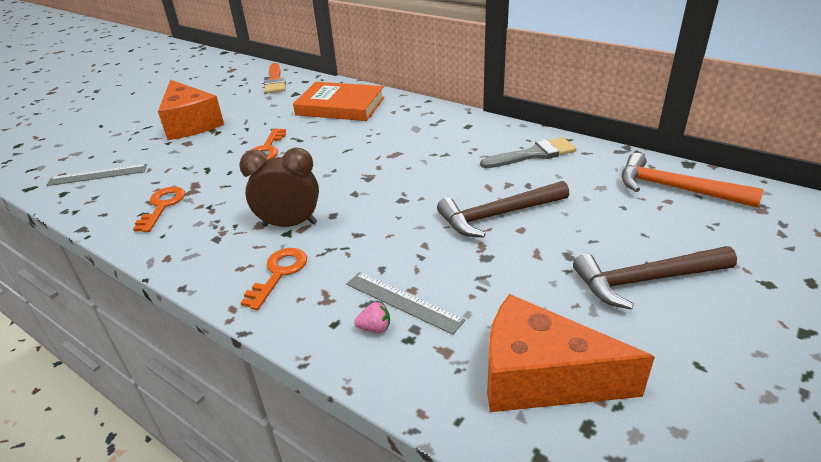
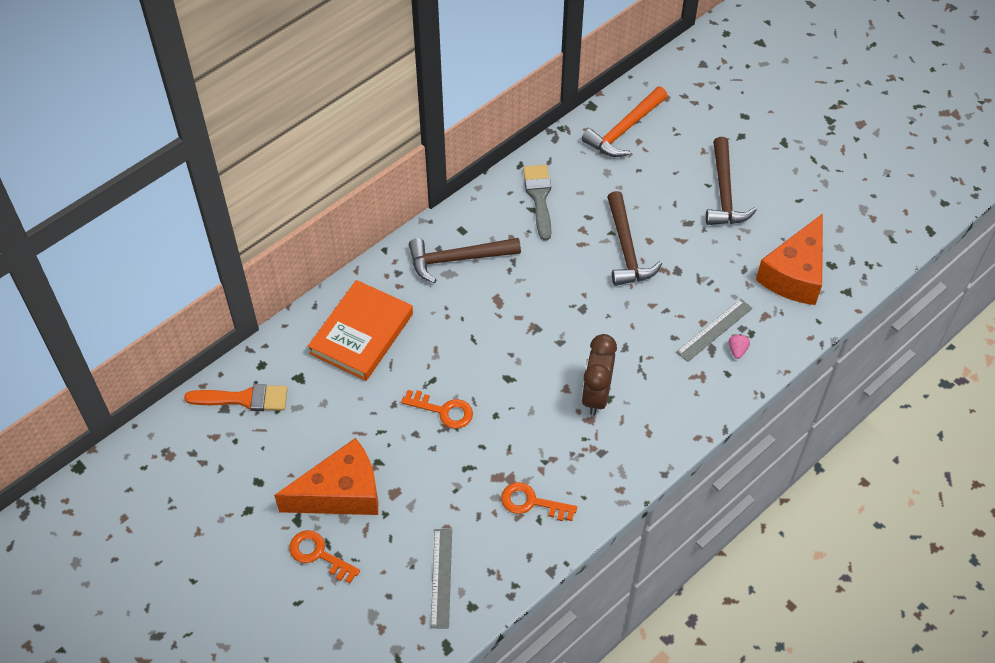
camera: 80 degrees left, 20 degrees up
orange key [241,248,307,310] -> orange key moved to [289,530,360,583]
none -> brown hammer [409,238,521,283]

